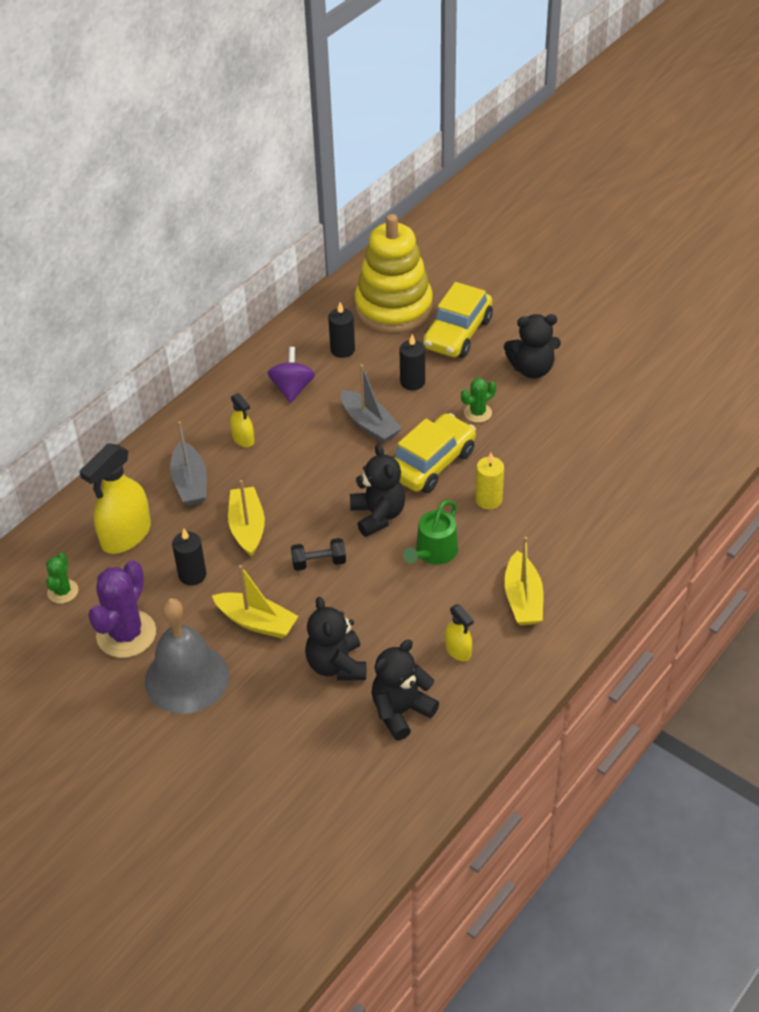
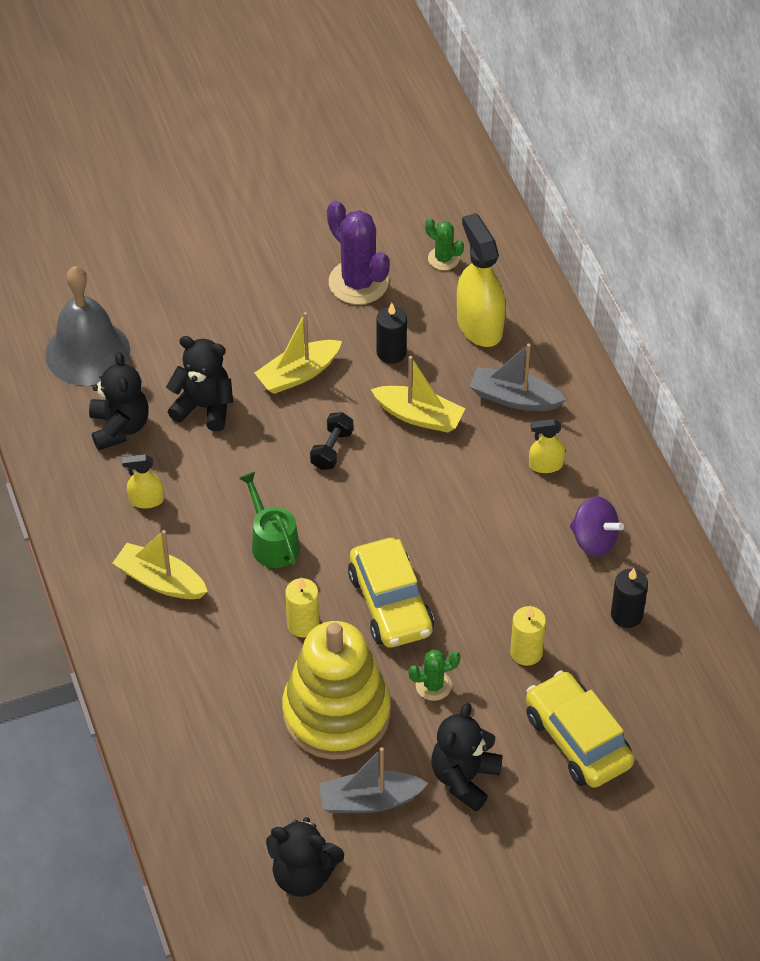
camera: 120 degrees right, 5 degrees up
grey bell [145,598,229,714] -> grey bell moved to [45,266,130,385]
grey boat [341,364,402,443] -> grey boat moved to [319,747,429,813]
black teddy bear [350,444,405,537] -> black teddy bear moved to [266,817,344,897]
yellow stacking toy [355,214,433,333] -> yellow stacking toy moved to [282,621,391,760]
black candle [400,334,425,390] -> yellow candle [510,606,546,666]
green cactus [461,378,496,423] -> green cactus turned 75 degrees clockwise [408,649,461,701]

